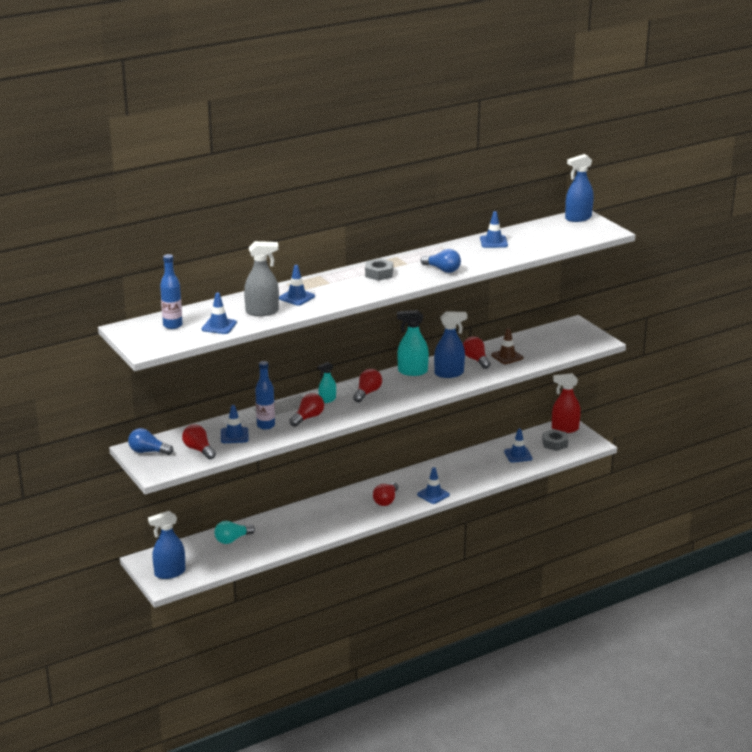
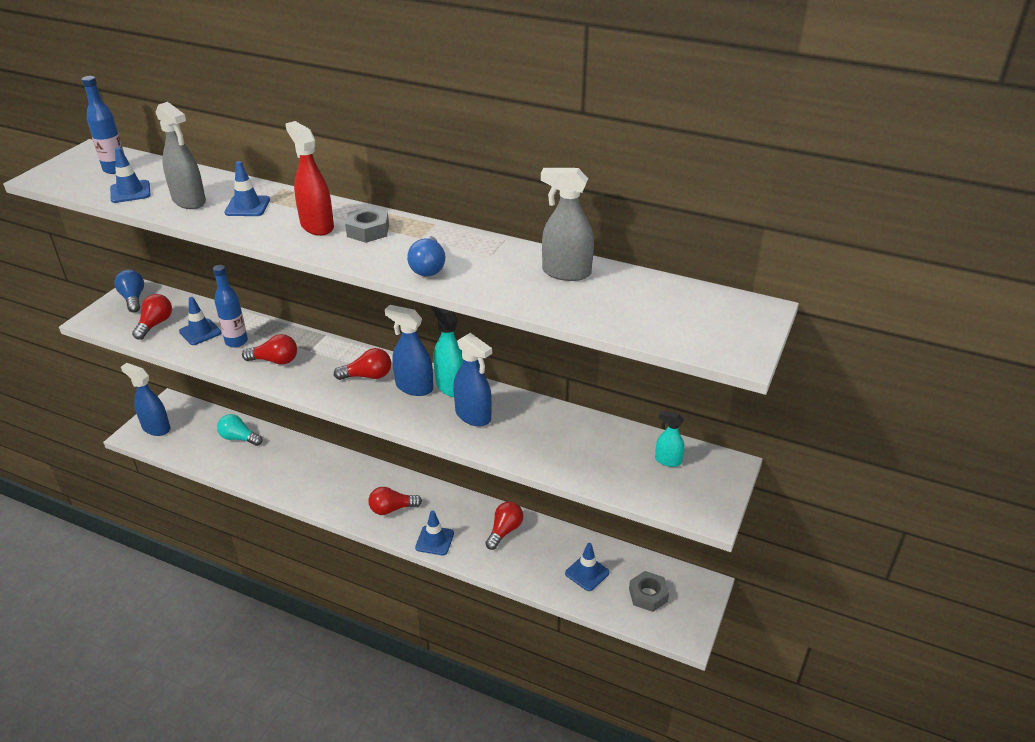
camera: 55 degrees right, 10 degrees up
turquoise spray bottle [317,362,336,403] -> turquoise spray bottle moved to [655,411,685,467]
red light bulb [463,336,491,369] -> red light bulb moved to [485,502,523,550]
blue traffic cone [480,211,508,248] -> grey spray bottle [541,168,594,281]
brown traffic cone [491,328,523,364] -> none
red spray bottle [552,373,581,433] -> red spray bottle moved to [285,121,334,236]
blue spray bottle [565,154,594,222] -> blue spray bottle moved to [385,305,433,396]

